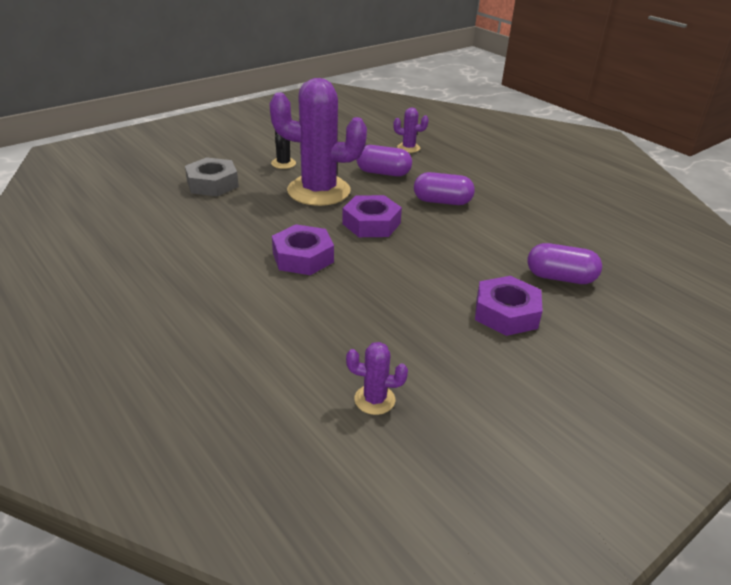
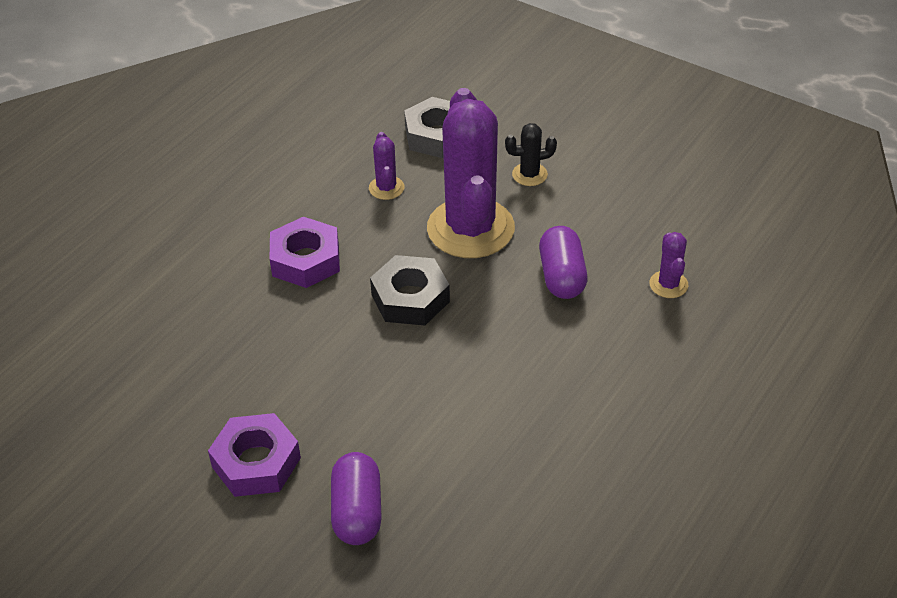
camera: 75 degrees right, 10 degrees up
purple nut [342,195,402,237] -> black nut [370,255,450,325]
purple cactus [346,342,408,415] -> purple cactus moved to [369,132,404,200]
purple capsule [414,172,475,205] -> none

